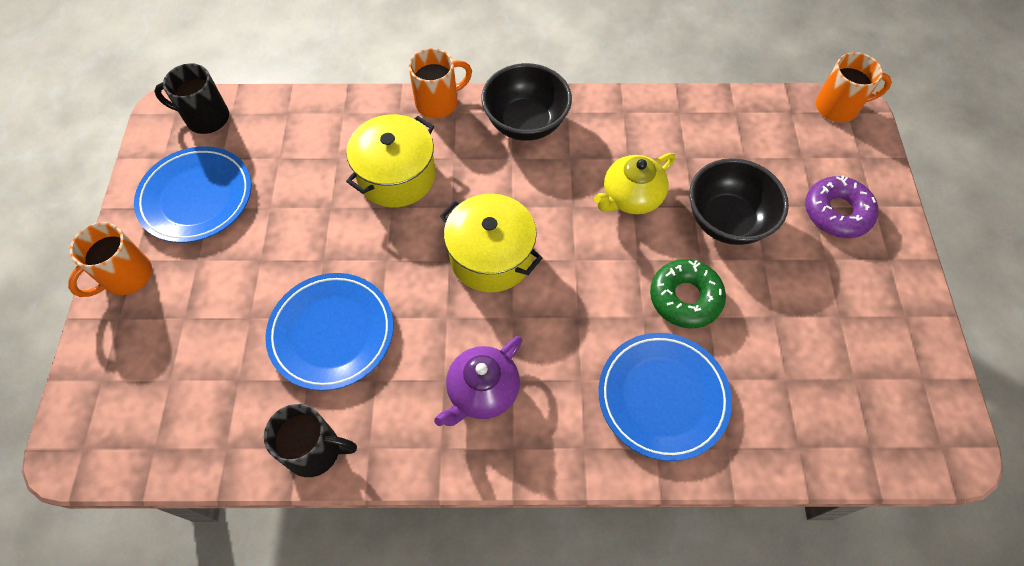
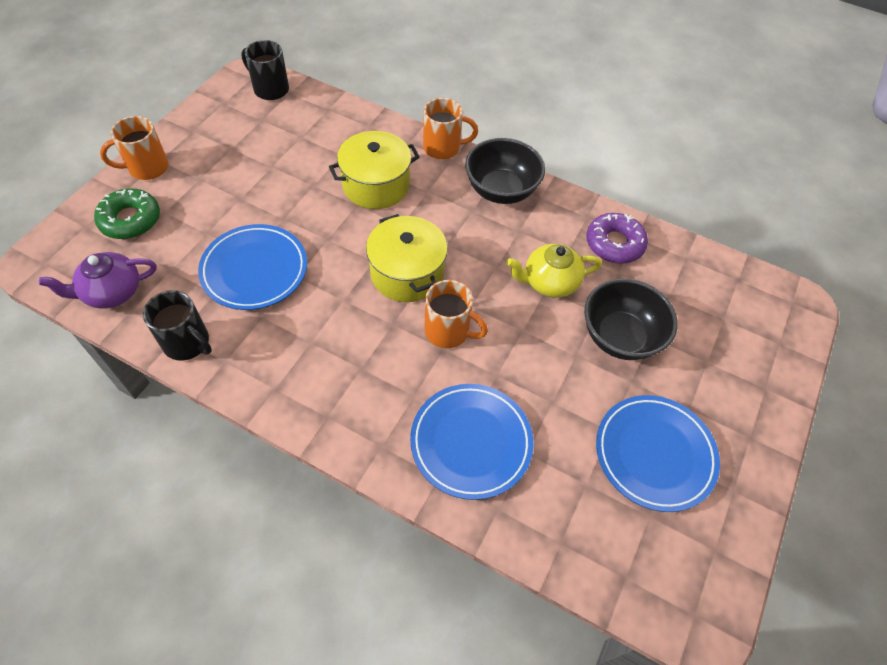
camera: 25 degrees right, 5 degrees down
blue plate [134,146,251,243] -> blue plate moved to [596,395,720,512]
purple teapot [434,336,522,426] -> purple teapot moved to [39,252,157,308]
green donut [650,259,726,328] -> green donut moved to [94,188,160,239]
purple donut [805,175,878,238] -> purple donut moved to [586,213,648,264]
orange mug [816,52,892,123] -> orange mug moved to [424,280,488,348]

